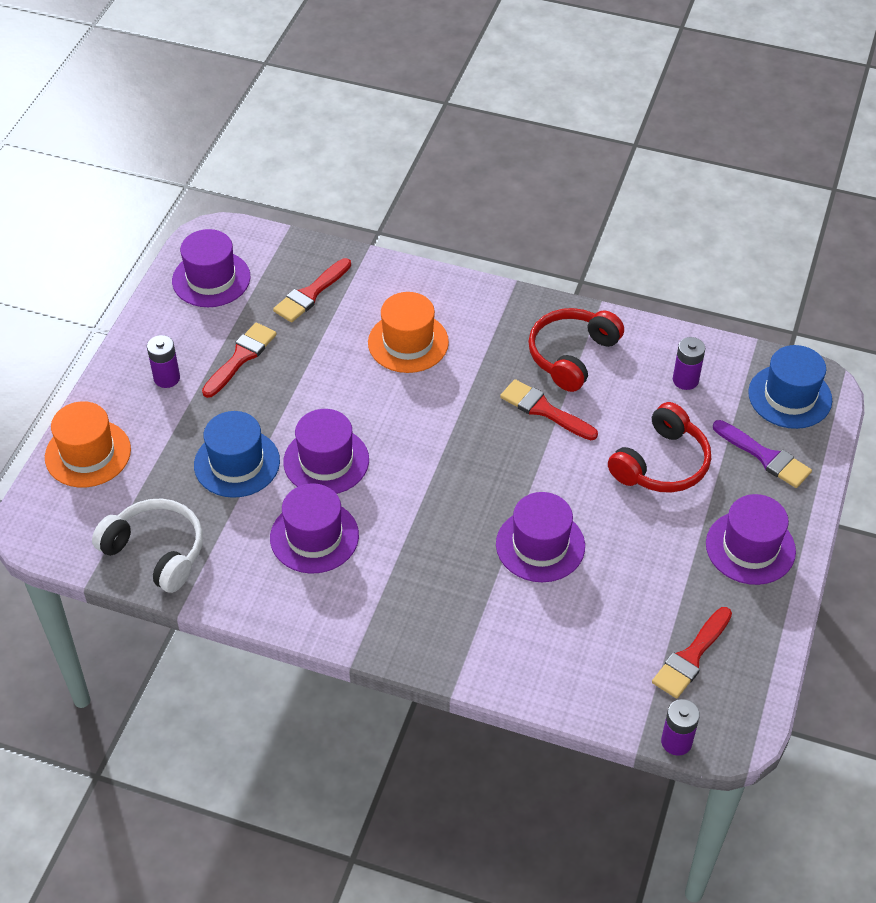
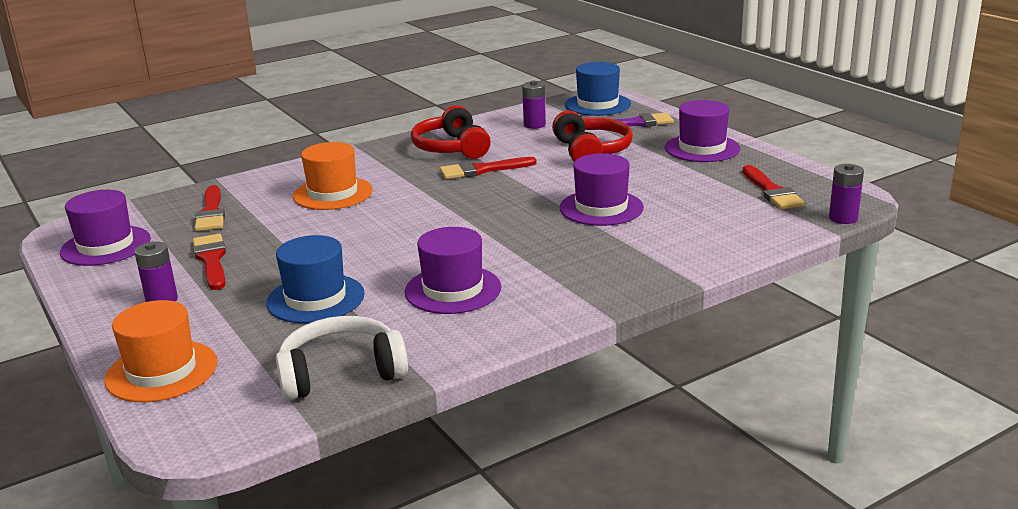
camera: 50 degrees left, 25 degrees down
purple hat [283,409,369,494] -> none

